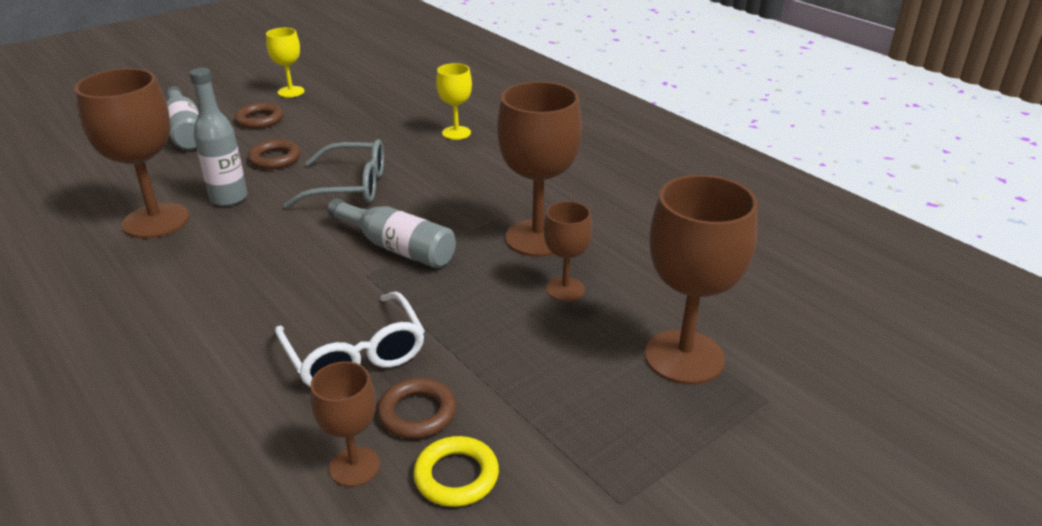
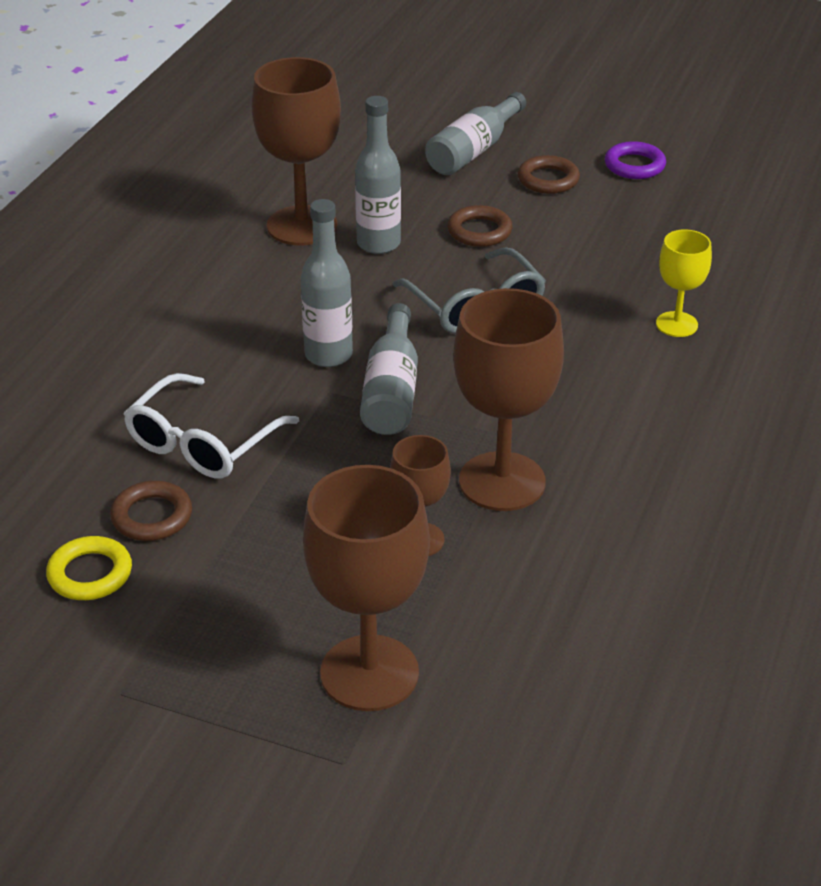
camera: 60 degrees right, 5 degrees up
yellow goblet [266,28,304,97] -> purple ring [605,141,666,179]
brown goblet [311,361,380,487] -> none
none -> grey bottle [301,199,353,367]

